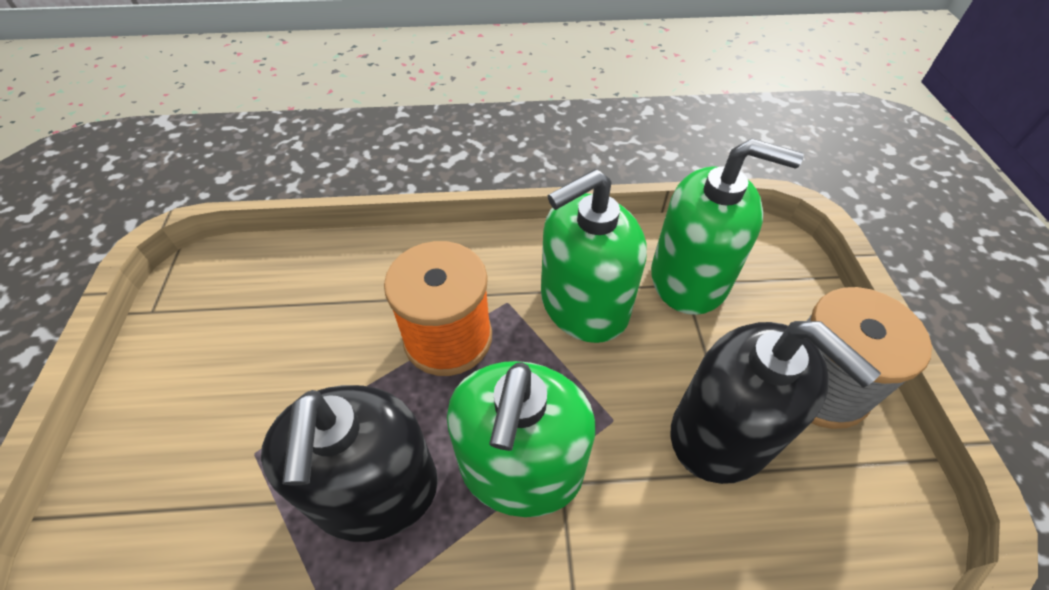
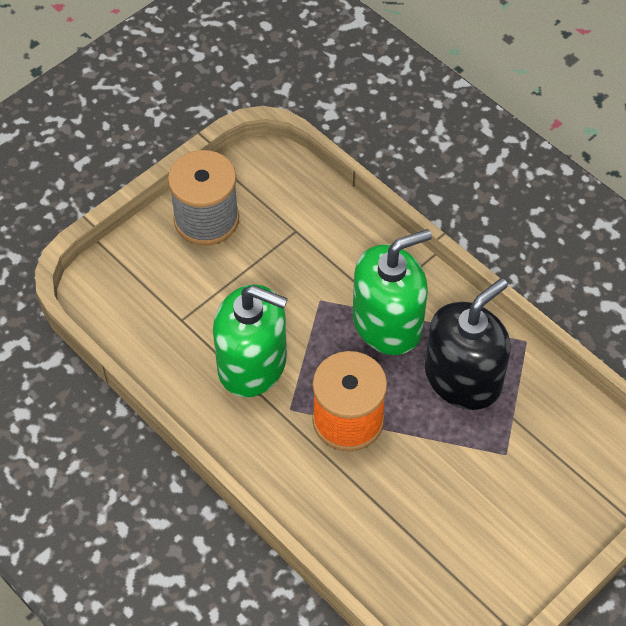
camera: 130 degrees left, 5 degrees up
green soap dispenser [651,138,804,315] -> none
black soap dispenser [671,321,881,484] -> none

